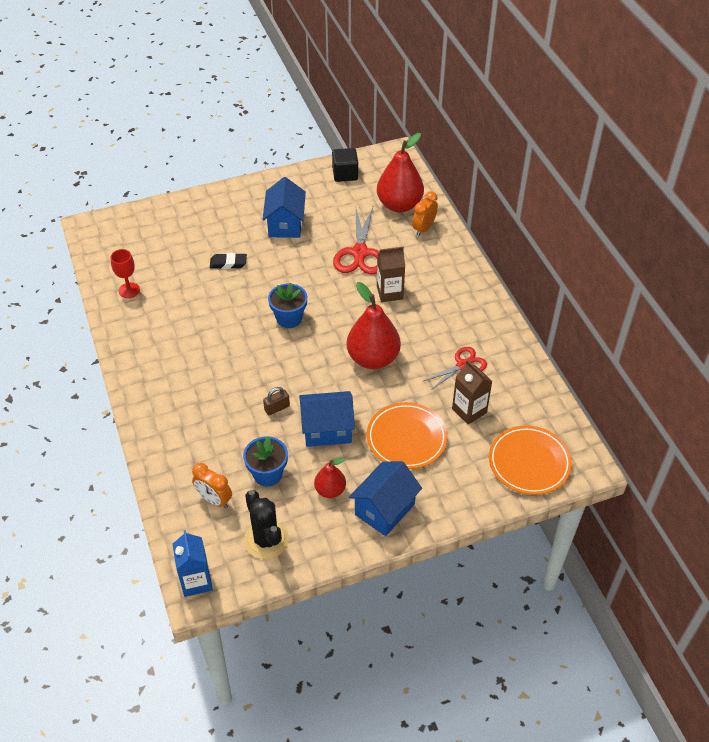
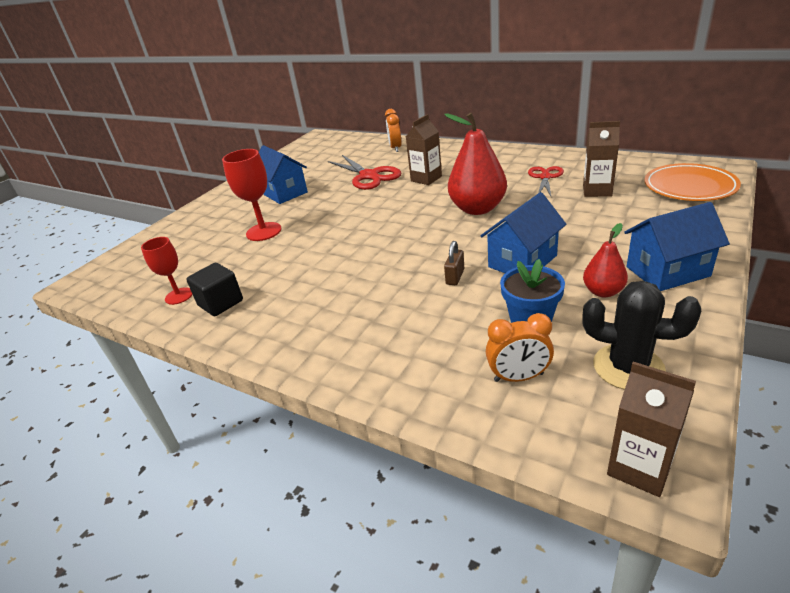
camera: 35 degrees left, 15 degrees down
blue carton [172,530,213,597] -> brown carton [607,362,696,497]
black eraser [210,253,247,269] -> red goblet [222,149,281,241]
blue flower pot [268,283,308,328] -> none
black cube [332,148,358,182] -> black cube moved to [186,263,243,316]
blue house [349,461,422,536] -> blue house turned 75 degrees clockwise [624,202,730,291]
orange plate [367,402,448,469] -> none
red pear [377,133,424,212] -> none

